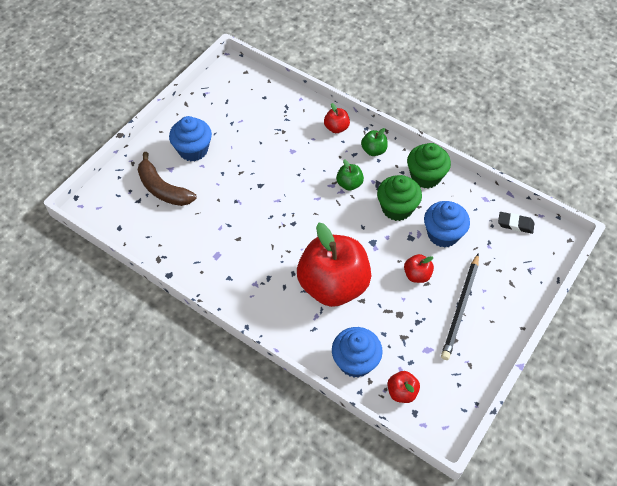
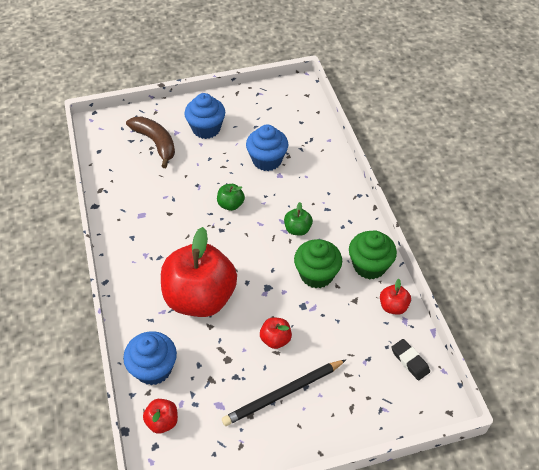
camera: 40 degrees right, 5 degrees down
brown banana [138,152,197,206] -> brown banana turned 150 degrees clockwise [126,116,175,168]
red apple [324,103,350,133] -> red apple moved to [380,279,411,315]
green apple [361,128,388,156] -> green apple moved to [217,184,245,211]
blue cupcake [424,201,470,248] -> blue cupcake moved to [246,125,288,171]

